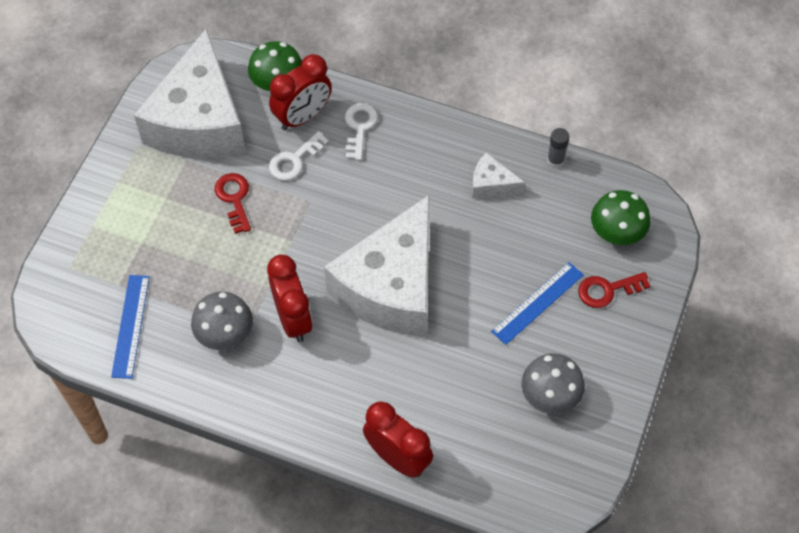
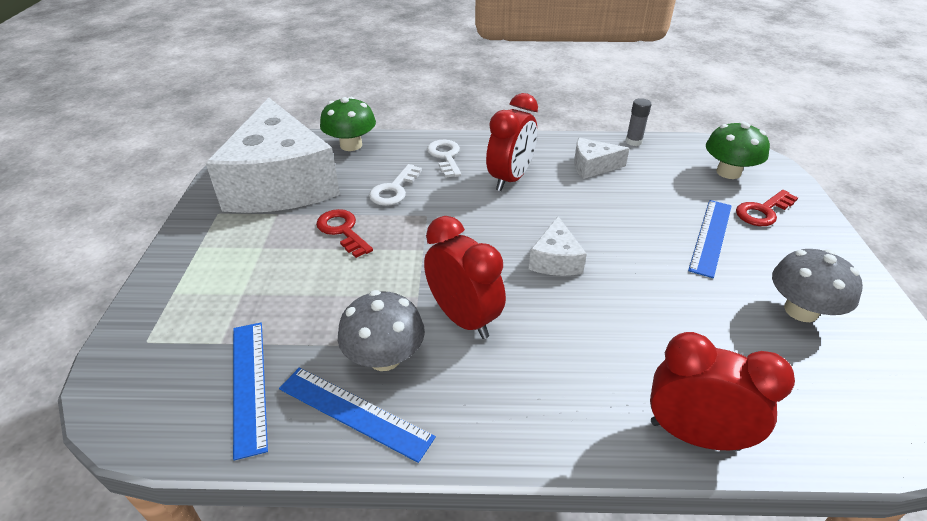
camera: 20 degrees left, 20 degrees down
red clock [269,54,332,130] -> red clock moved to [486,93,538,191]
white cheese [324,194,430,337] -> white cheese [529,216,587,276], size x0.41
none -> blue ruler [279,368,436,463]

